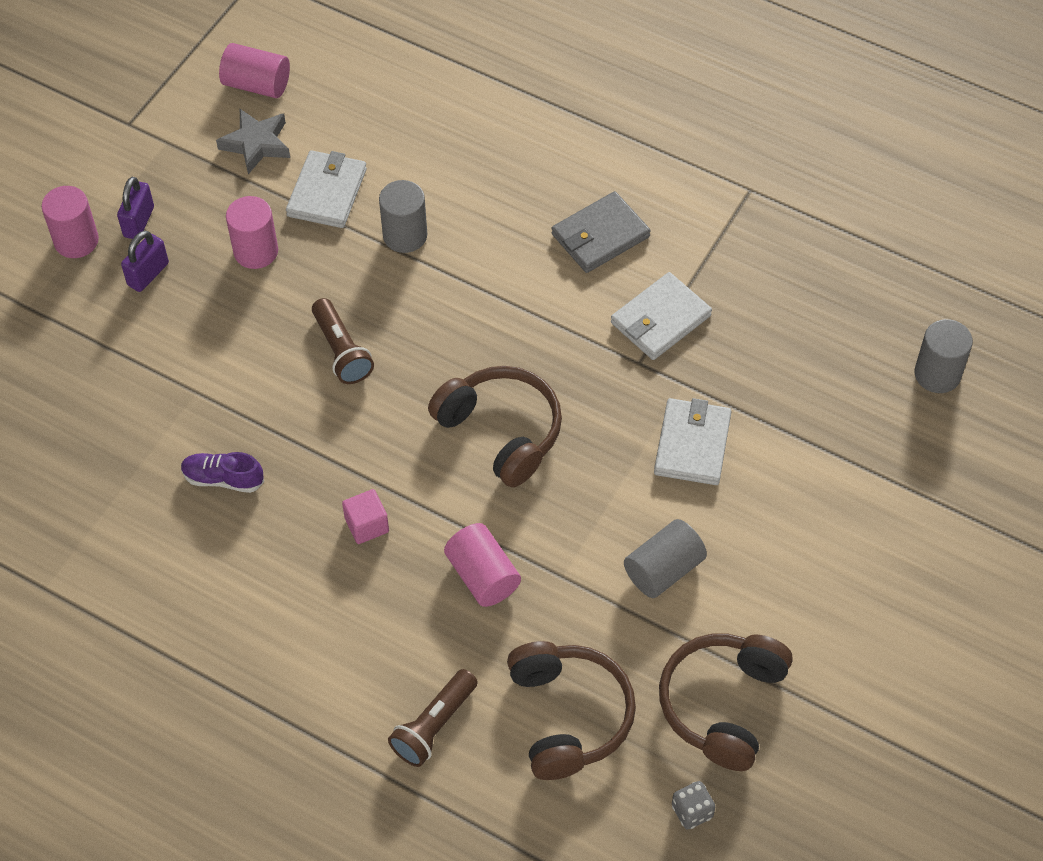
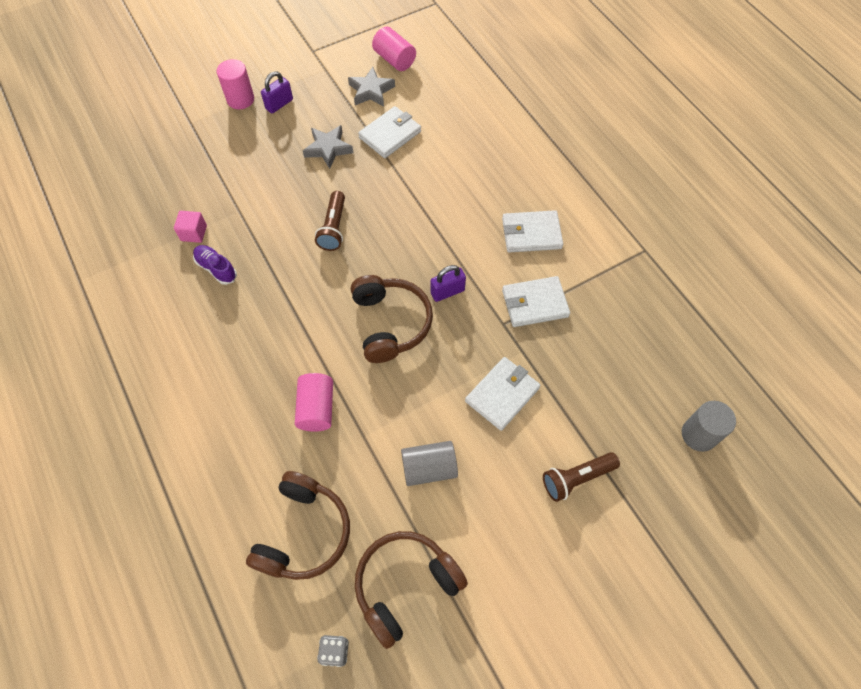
camera: 30 degrees right, 5 degrees up
purple padlock [121,231,169,292] -> purple padlock moved to [431,265,466,302]
pink cylinder [226,196,278,269] -> grey star [303,125,353,169]
pink cube [342,489,389,544] -> pink cube moved to [174,211,207,243]
grey cylinder [379,180,427,253] -> none
brown flashlight [388,669,478,767] -> brown flashlight moved to [543,452,620,502]
grey wallet [552,191,651,273] -> white wallet [502,210,563,252]

